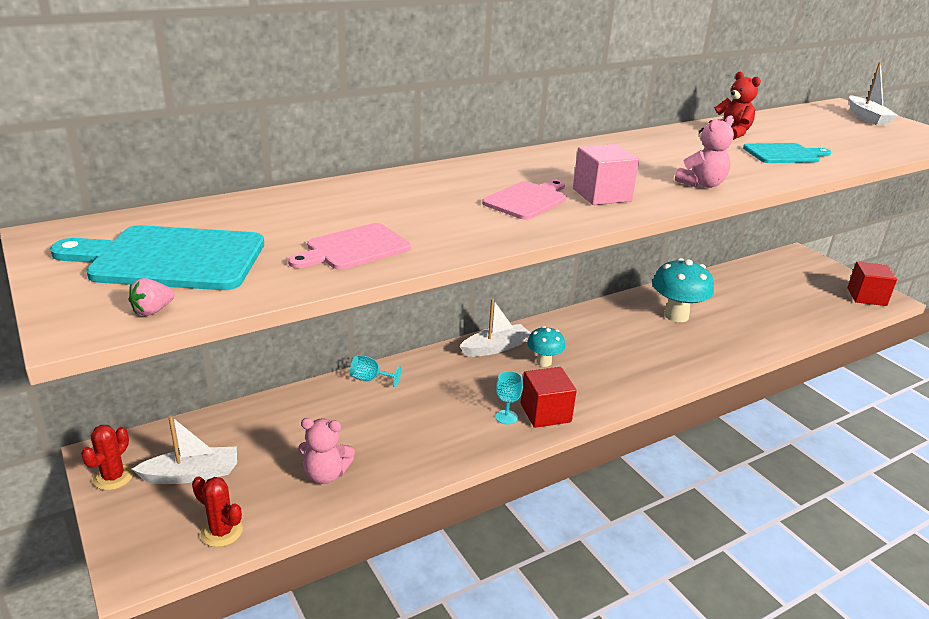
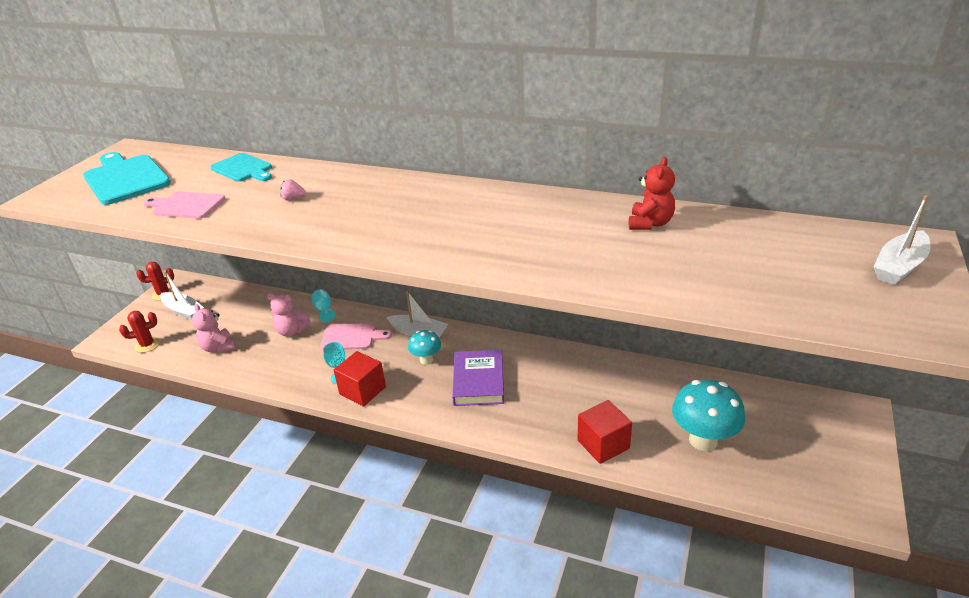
camera: 55 degrees right, 5 degrees up
pink strawberry [129,278,175,316] -> pink strawberry moved to [280,179,306,201]
red cactus [192,476,243,547] -> red cactus turned 75 degrees clockwise [119,311,160,353]
pink cutting board [482,180,567,220] -> pink cutting board moved to [321,323,392,350]
pink cube [573,144,639,205] -> none
turquoise mushroom [652,258,714,322] -> turquoise mushroom moved to [672,380,745,451]
pink teddy bear [675,115,734,188] -> pink teddy bear moved to [267,293,311,337]
turquoise cutting board [743,143,831,163] -> turquoise cutting board moved to [210,153,272,182]
red cube [847,262,897,306] -> red cube moved to [577,400,632,464]
none -> purple book [452,350,504,406]

